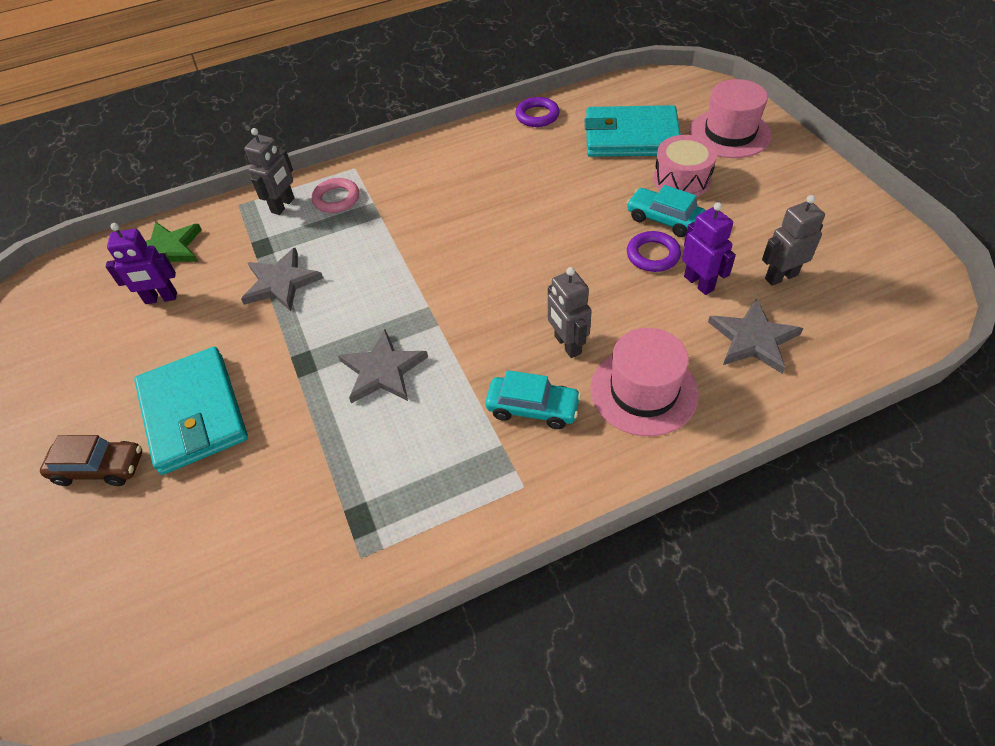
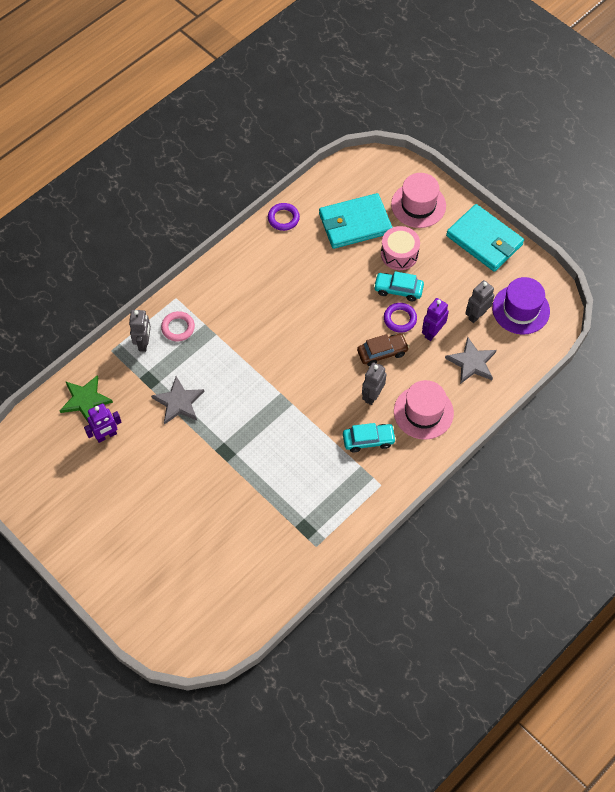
camera: 25 degrees left, 10 degrees up
brown car [40,435,142,486] -> brown car moved to [357,334,409,366]
turquoise wallet [134,347,248,475] -> turquoise wallet moved to [446,204,524,272]
grey star [338,329,428,403] -> none
grey robot [548,267,592,358] -> grey robot turned 75 degrees clockwise [362,363,386,405]
purple robot [682,202,736,295] -> purple robot turned 90 degrees counterclockwise [422,298,449,341]
none -> purple hat [492,277,550,335]

